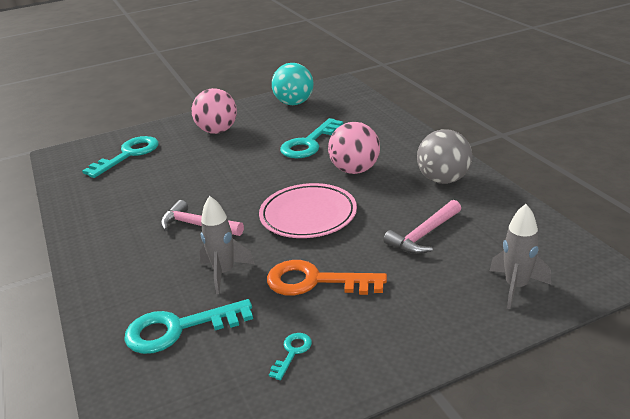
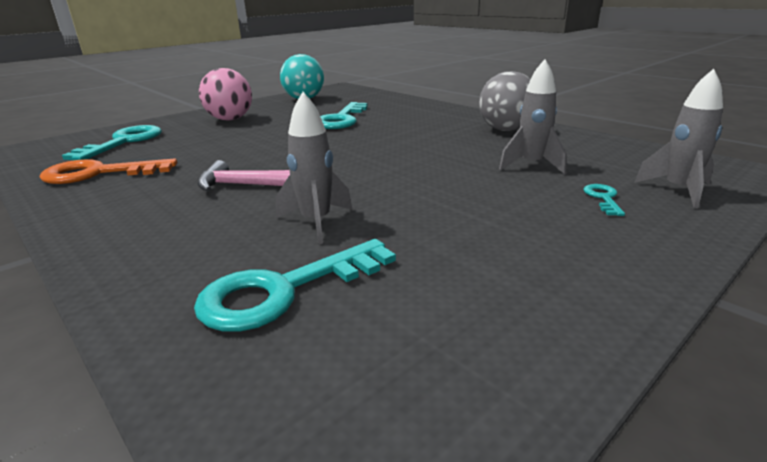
camera: 20 degrees left, 5 degrees down
pink plate [259,183,357,238] -> none
orange key [267,260,387,296] -> orange key moved to [40,158,177,184]
turquoise key [269,333,312,380] -> turquoise key moved to [584,184,625,216]
pink ball [328,122,380,174] -> none
pink hammer [383,200,461,254] -> grey rocket [499,59,567,174]

